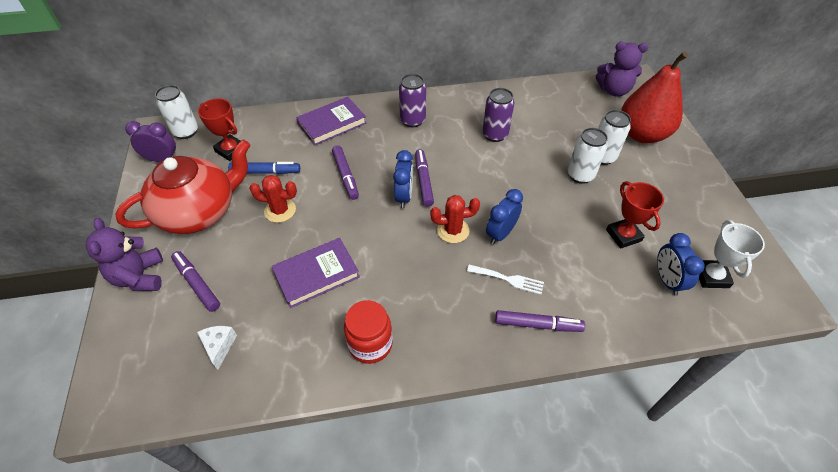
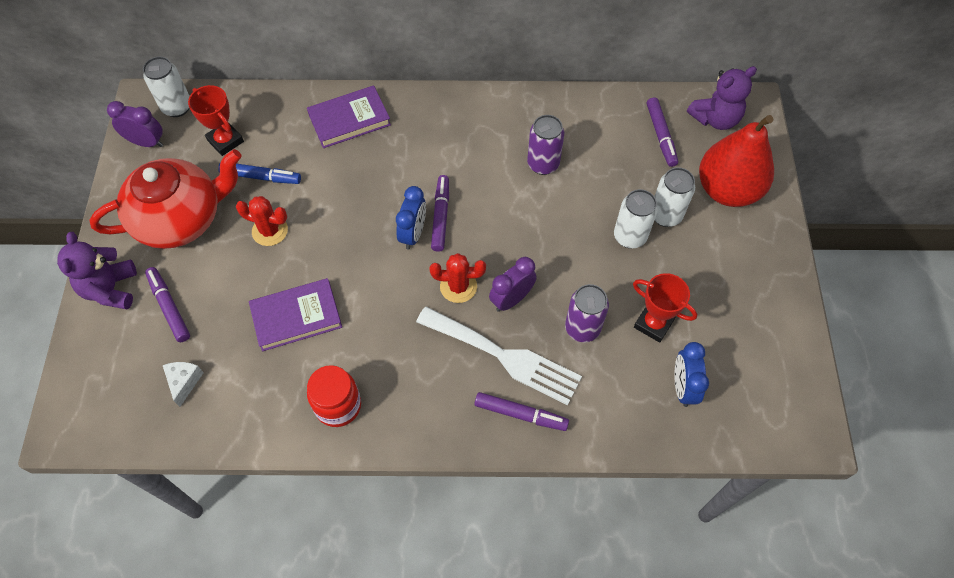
camera: 10 degrees right, 10 degrees up
purple marker [332,145,359,200] -> purple marker moved to [647,97,678,167]
purple can [399,74,426,127] -> purple can moved to [565,284,609,342]
white fork [467,264,544,295] -> white fork [416,307,582,405], size x2.03
blue clock [486,189,523,245] -> purple clock [489,257,537,312]
purple teddy bear [596,41,649,97] -> purple teddy bear turned 45 degrees counterclockwise [687,66,757,130]
red trophy [606,181,664,249] -> red trophy turned 45 degrees counterclockwise [633,273,697,343]
white trophy [699,220,765,288] -> none

